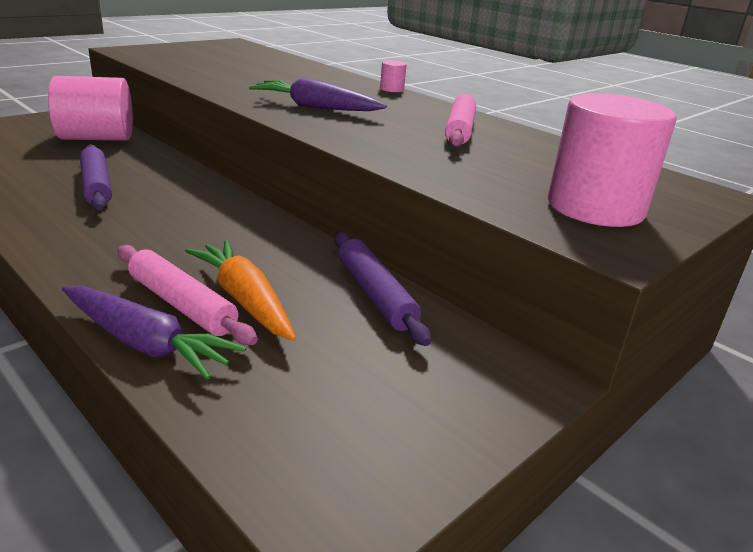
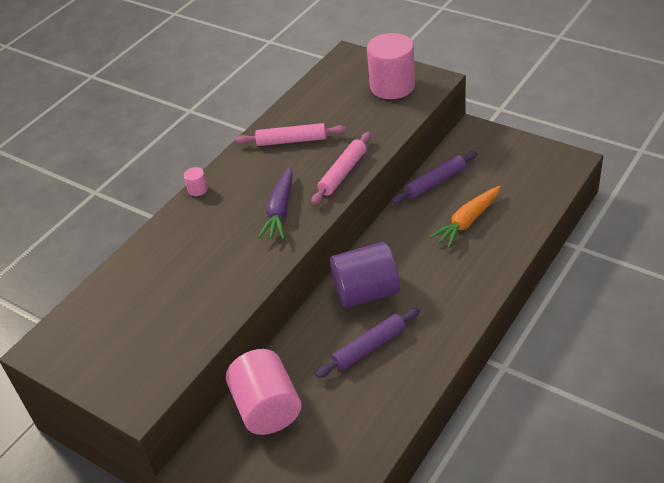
camera: 95 degrees left, 15 degrees up
purple carrot [62,286,246,380] -> none
pink rolling pin [118,245,258,345] -> pink rolling pin moved to [311,132,371,205]
none -> purple cylinder [330,242,400,308]

